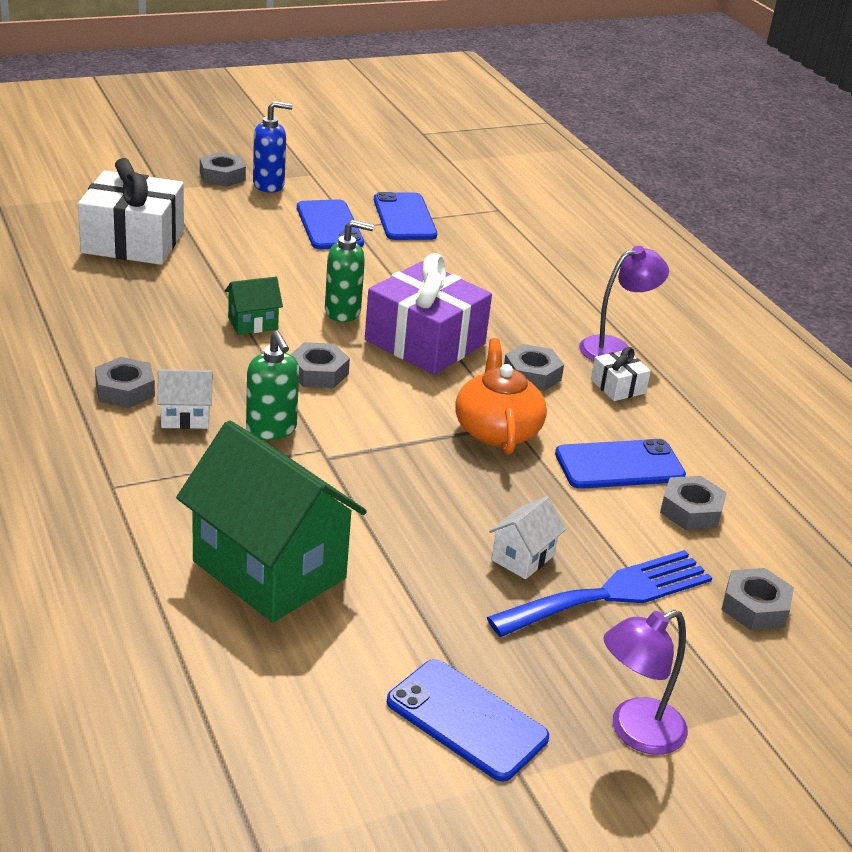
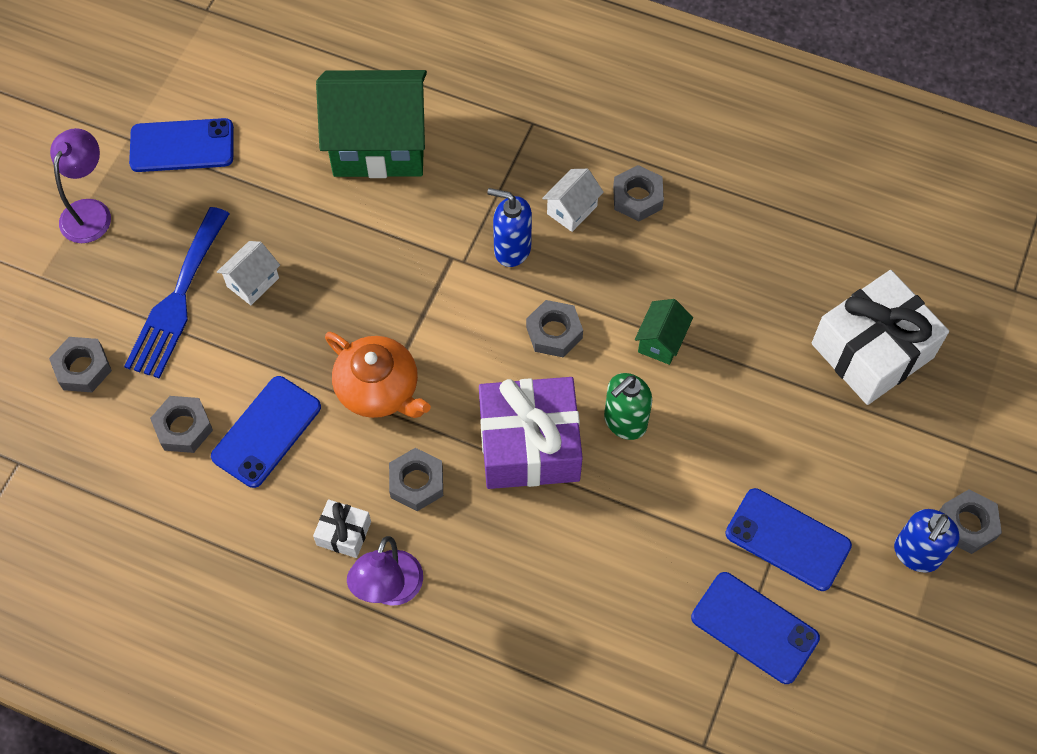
camera: 140 degrees right, 30 degrees up
green soap dispenser [246,331,299,440] -> blue soap dispenser [487,188,532,267]
white house [489,496,566,579] -> white house turned 45 degrees clockwise [217,241,280,305]

